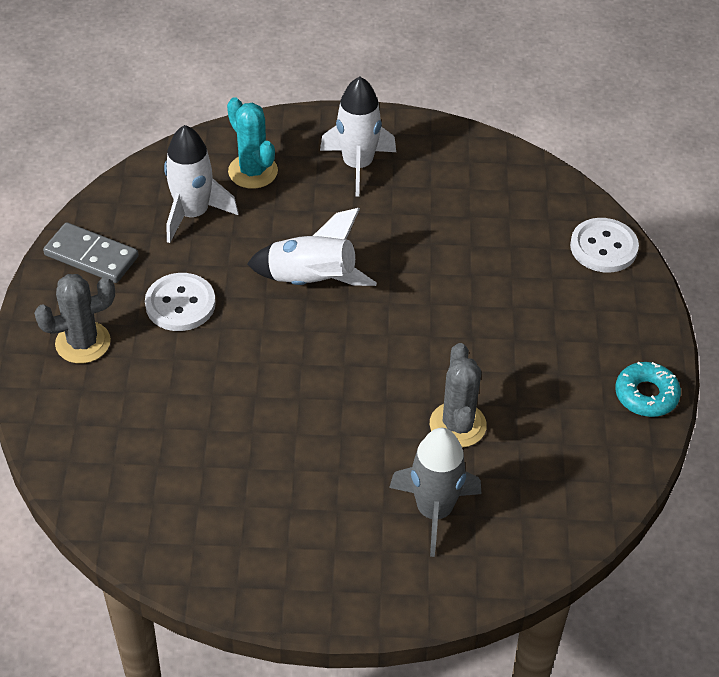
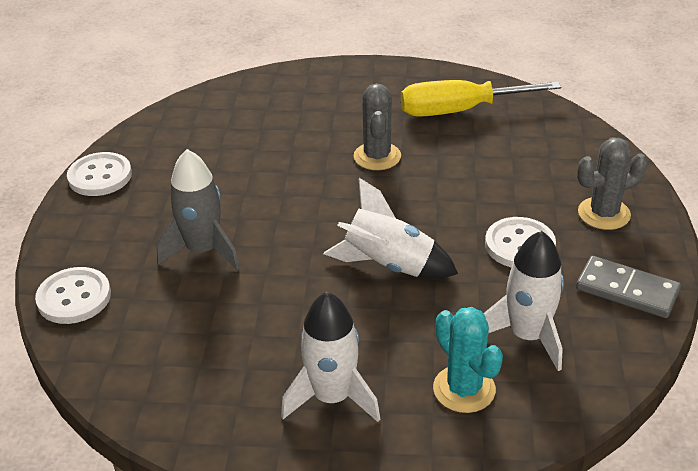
camera: 175 degrees left, 10 degrees down
grey rocket [389,428,482,557] -> grey rocket moved to [157,149,240,270]
grey cactus [430,343,487,448] -> grey cactus moved to [354,83,401,170]
turquoise donut [615,362,681,417] -> white button [67,152,132,196]
none -> yellow screwdriver [401,80,561,117]

